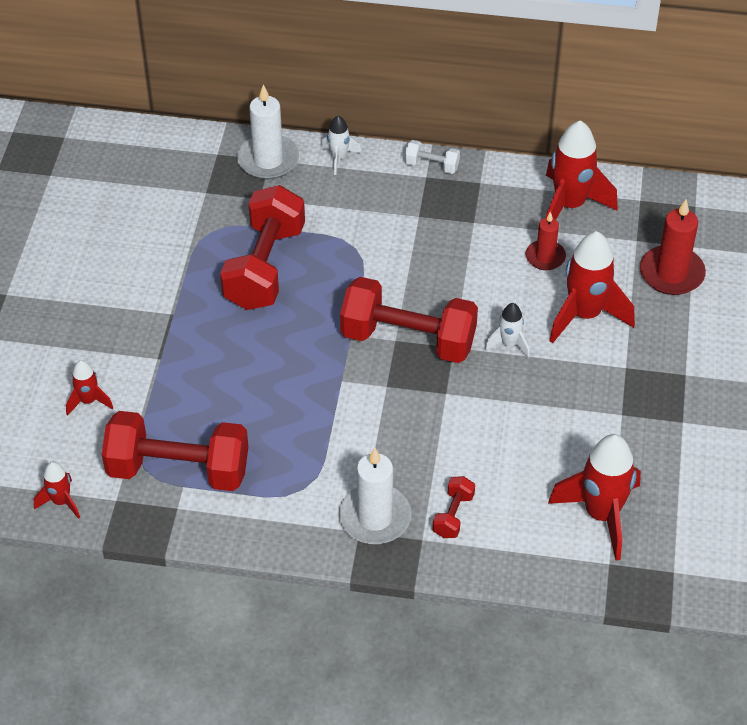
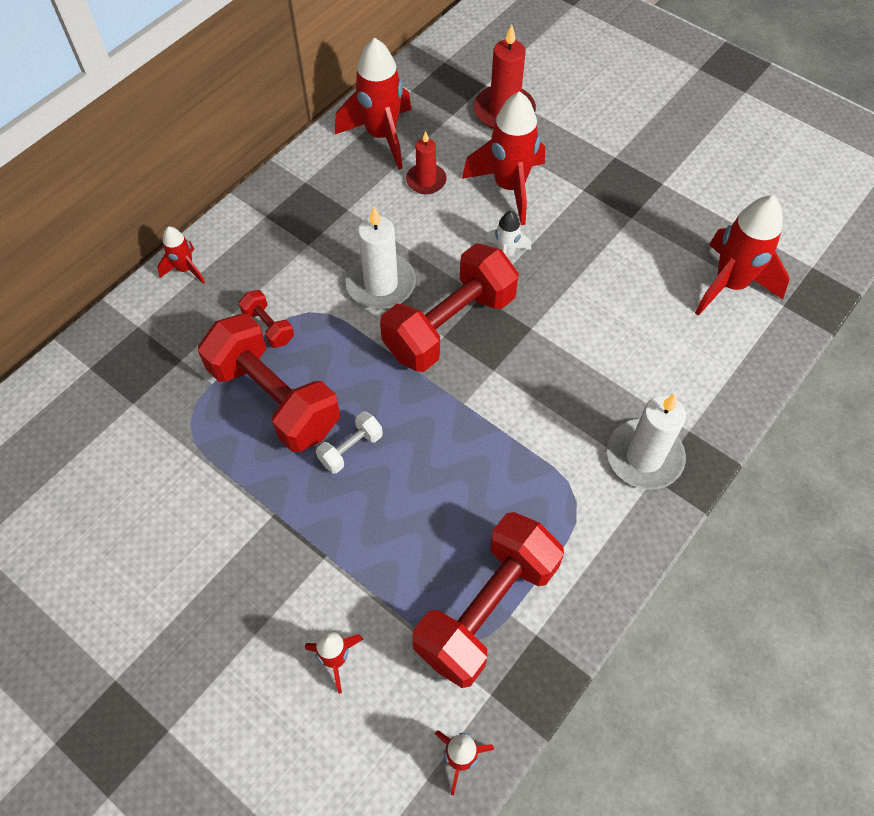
camera: 60 degrees left, 10 degrees up
white candle [237,84,299,179] -> white candle moved to [345,207,416,309]
white rocket [321,116,362,175] -> red rocket [157,227,205,284]
white dumbbell [405,140,460,174] -> white dumbbell moved to [316,412,383,474]
red dumbbell [432,476,475,538] -> red dumbbell moved to [239,290,294,348]

